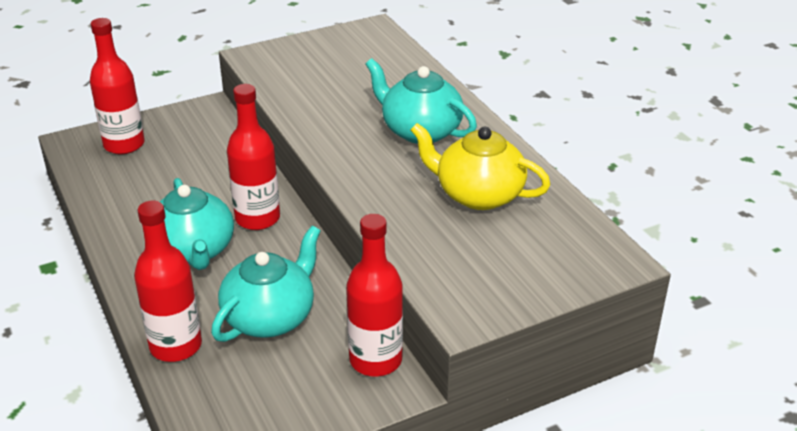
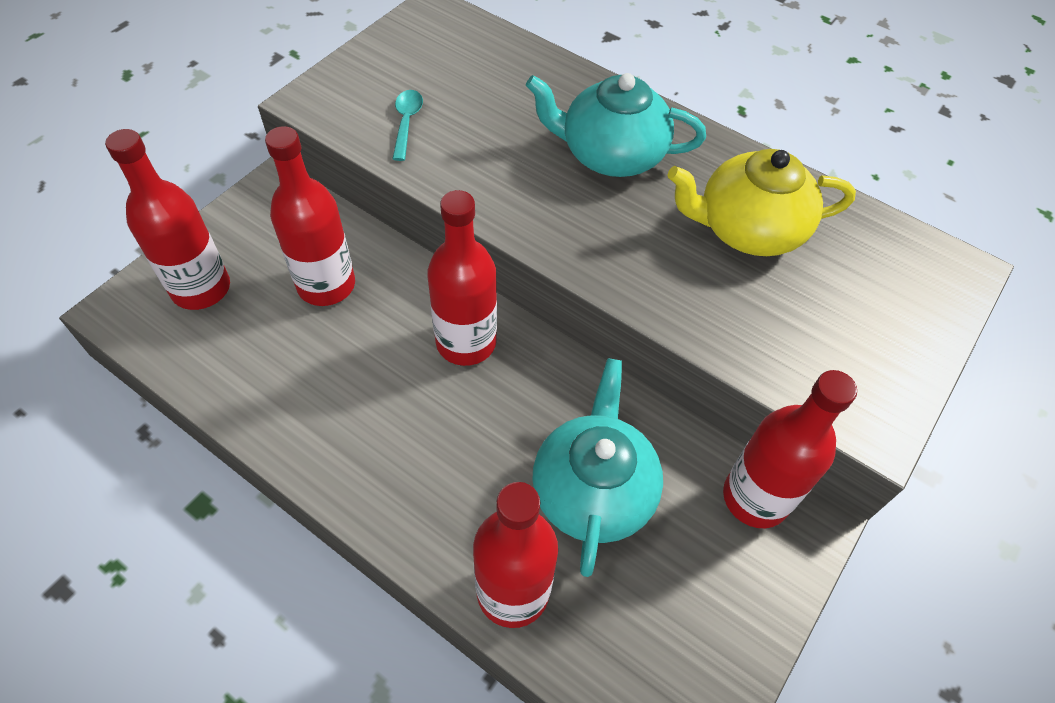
camera: 30 degrees left, 20 degrees up
turquoise teapot [160,178,234,270] -> none
none -> red bottle [265,126,355,306]
none -> turquoise spoon [392,90,423,161]

